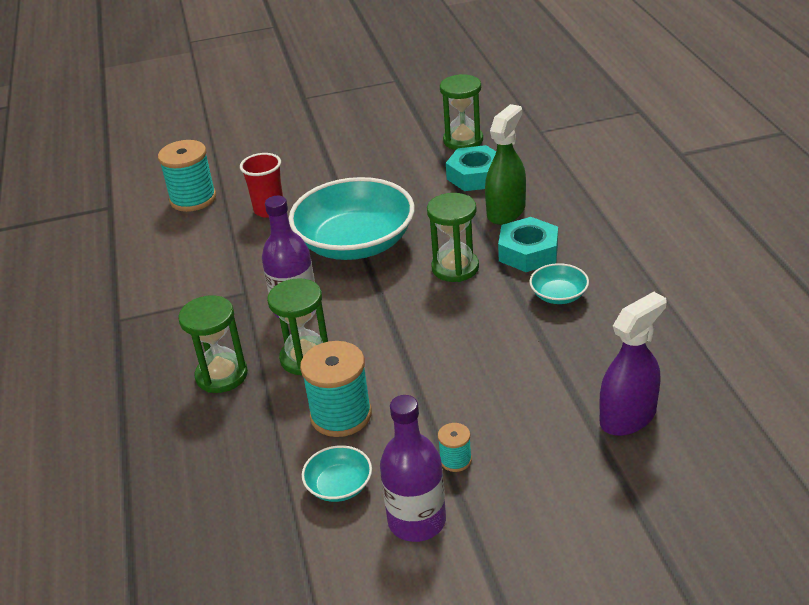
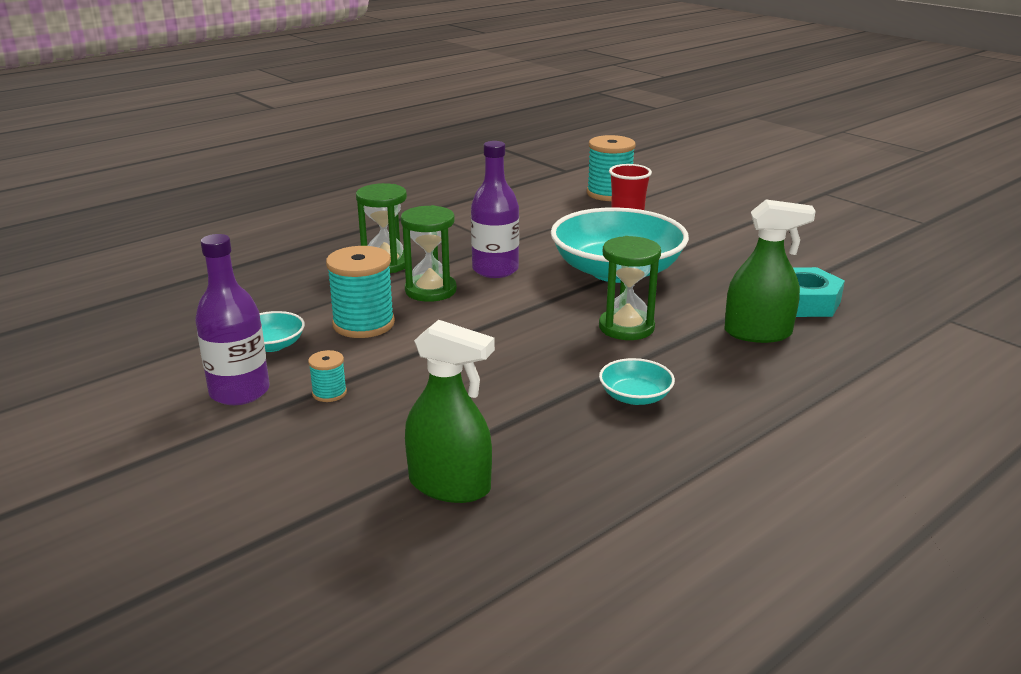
camera: 60 degrees right, 10 degrees down
green hourglass [440,74,483,150] -> none
turquoise nut [498,217,558,272] -> none
purple spray bottle [600,292,667,436] -> green spray bottle [405,320,495,503]

